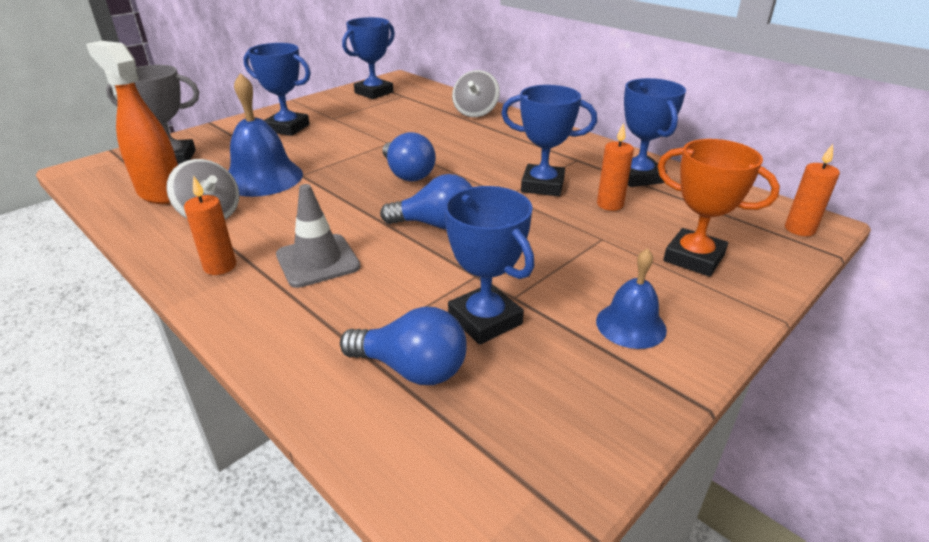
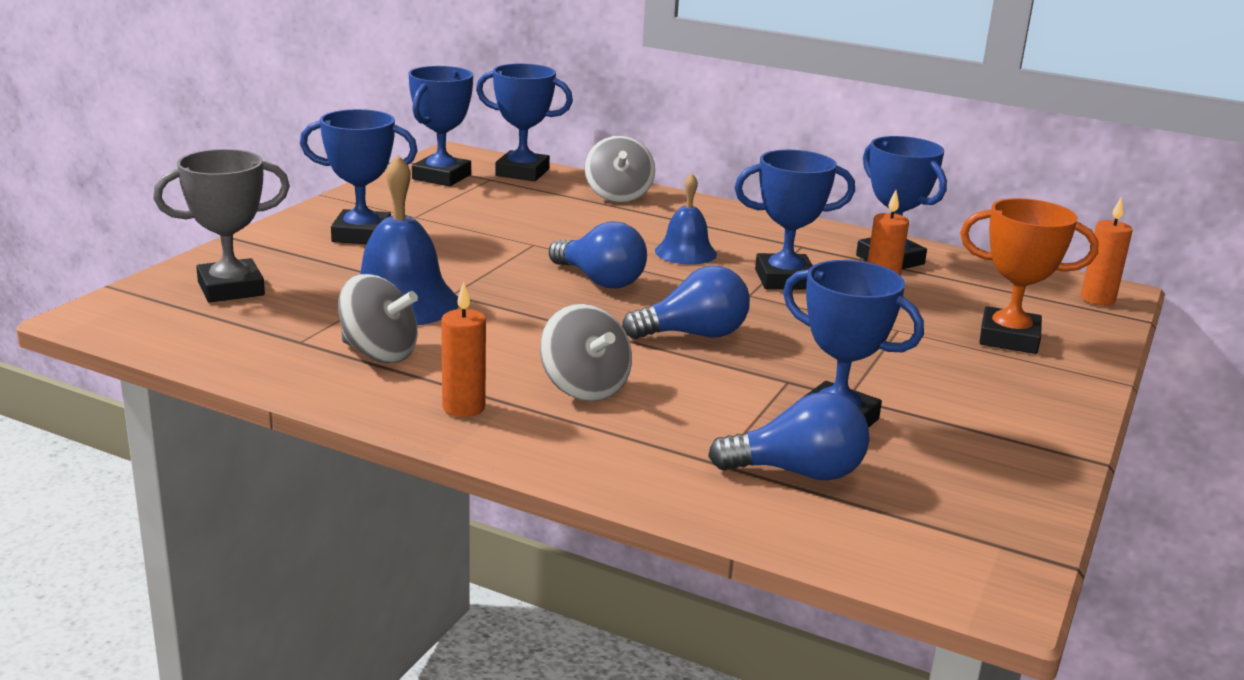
camera: 20 degrees left, 10 degrees down
orange spray bottle [86,41,178,204] -> none
grey traffic cone [276,184,361,288] -> grey spinning top [540,304,632,401]
blue bell [596,248,667,349] -> blue bell moved to [655,174,717,265]
none -> blue trophy [476,64,573,181]

